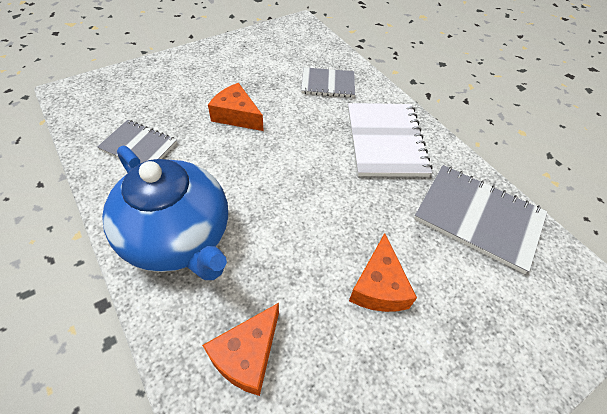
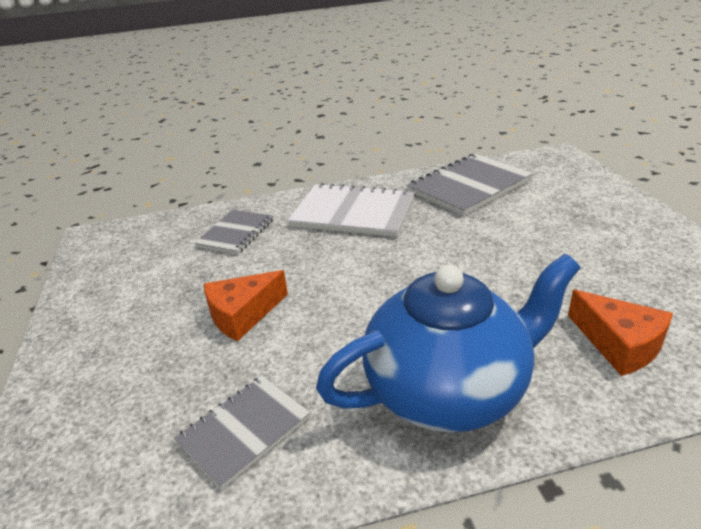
camera: 65 degrees left, 20 degrees down
orange cheese [349,233,417,312] -> none

